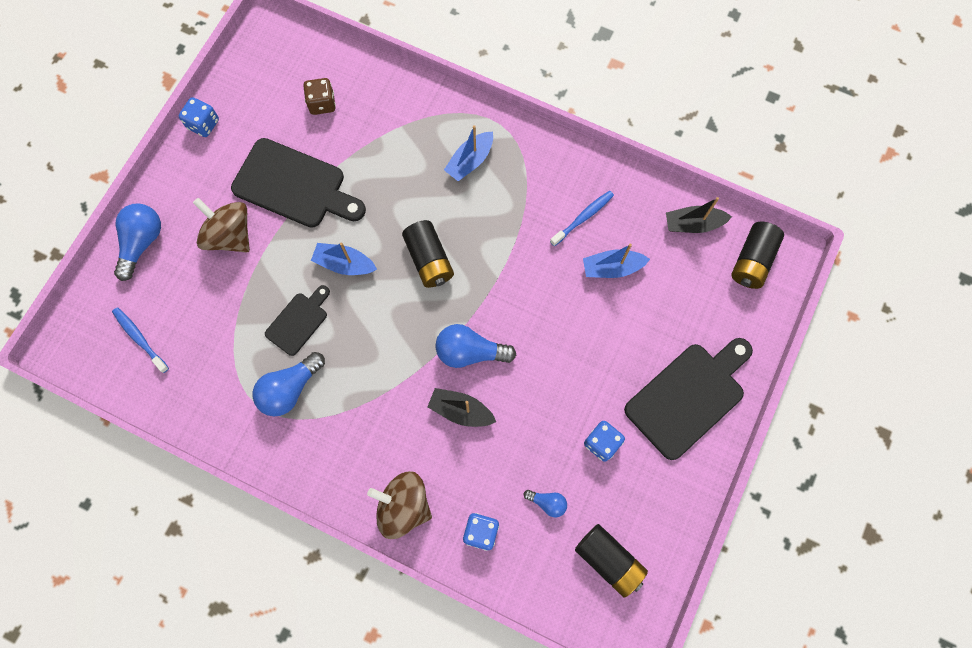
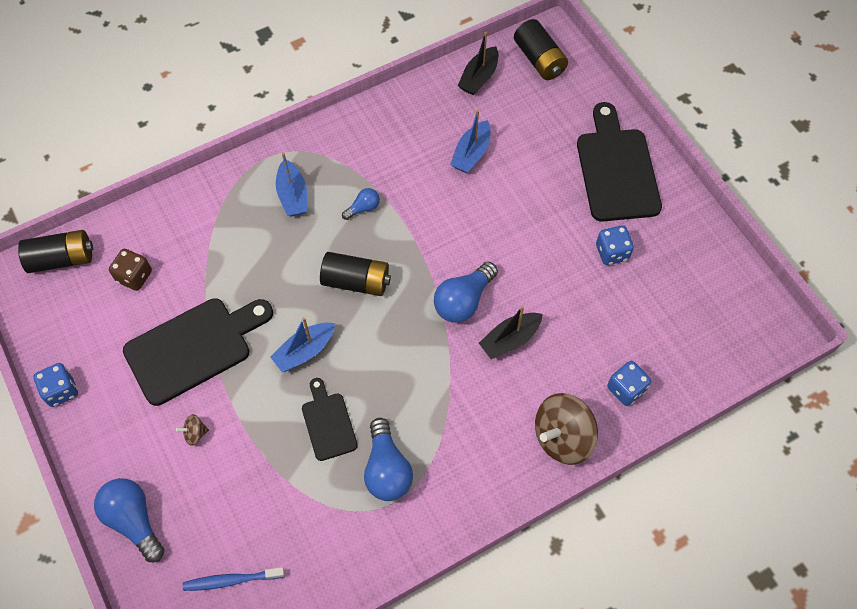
camera: 55 degrees left, 10 degrees down
brown spinning top [193,198,250,252] -> brown spinning top [176,414,209,446], size x0.44
blue light bulb [524,490,567,517] -> blue light bulb moved to [342,188,380,220]
blue toothbrush [550,191,614,246] -> none
black battery [575,524,648,598] -> black battery moved to [18,230,93,273]

